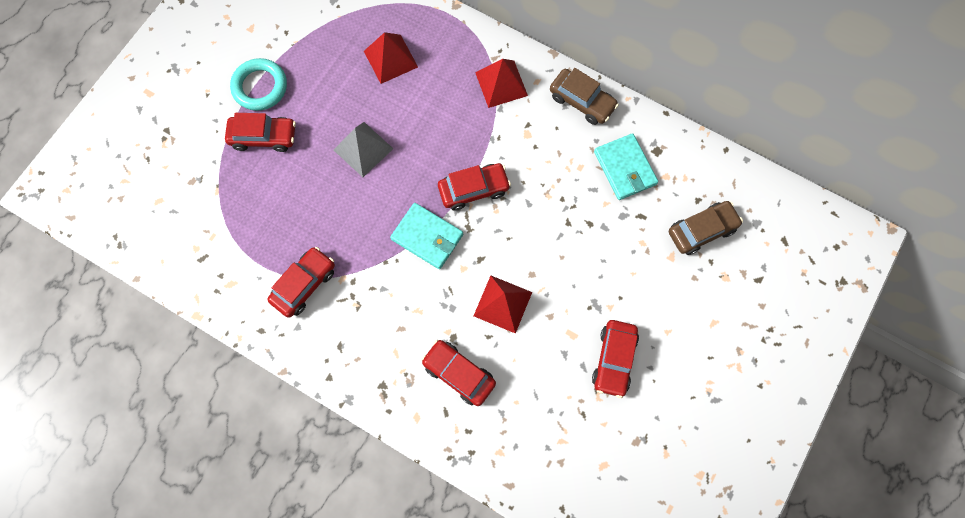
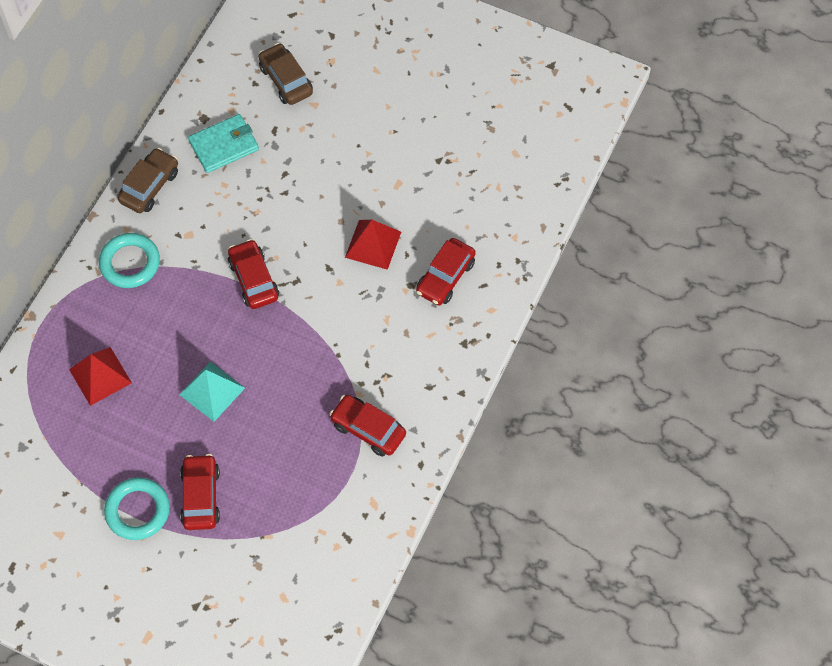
camera: 95 degrees left, 10 degrees down
grey pyramid [334,122,393,177] -> turquoise pyramid [179,361,245,422]
turquoise wallet [390,203,463,269] -> none
red pyramid [475,59,528,108] -> turquoise ring [99,233,160,288]
red car [592,320,639,398] -> none

